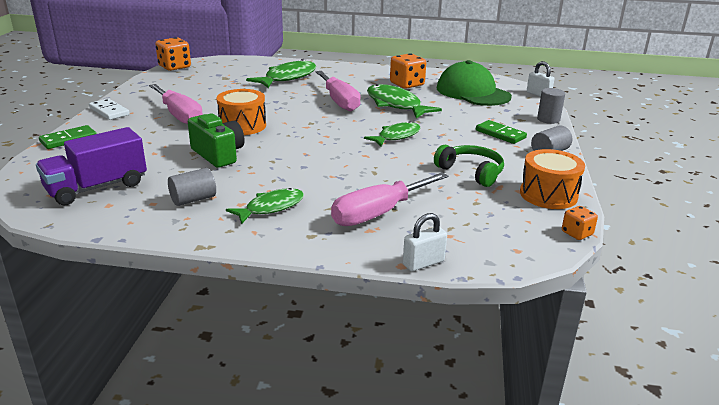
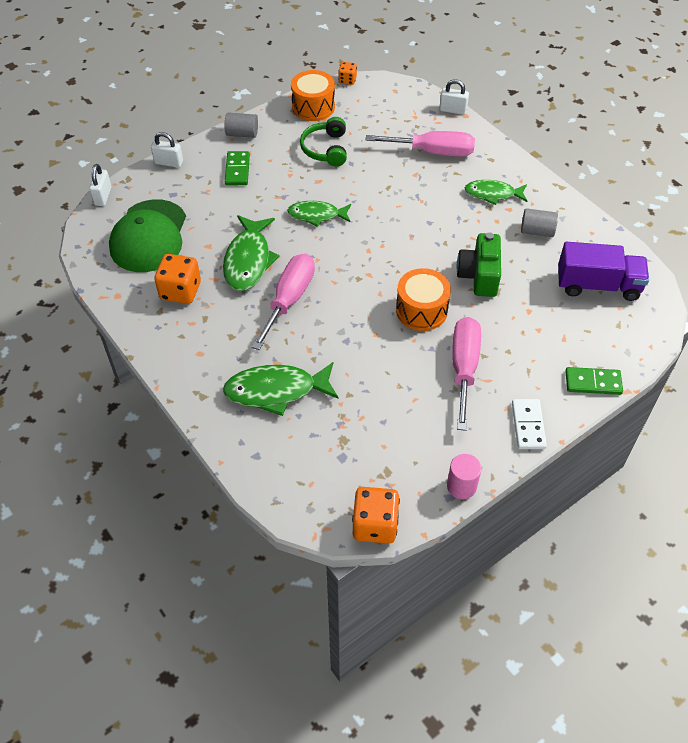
camera: 135 degrees left, 25 degrees up
grey cylinder [537,88,565,124] -> white padlock [151,132,183,168]
none -> pink cylinder [447,454,482,499]

